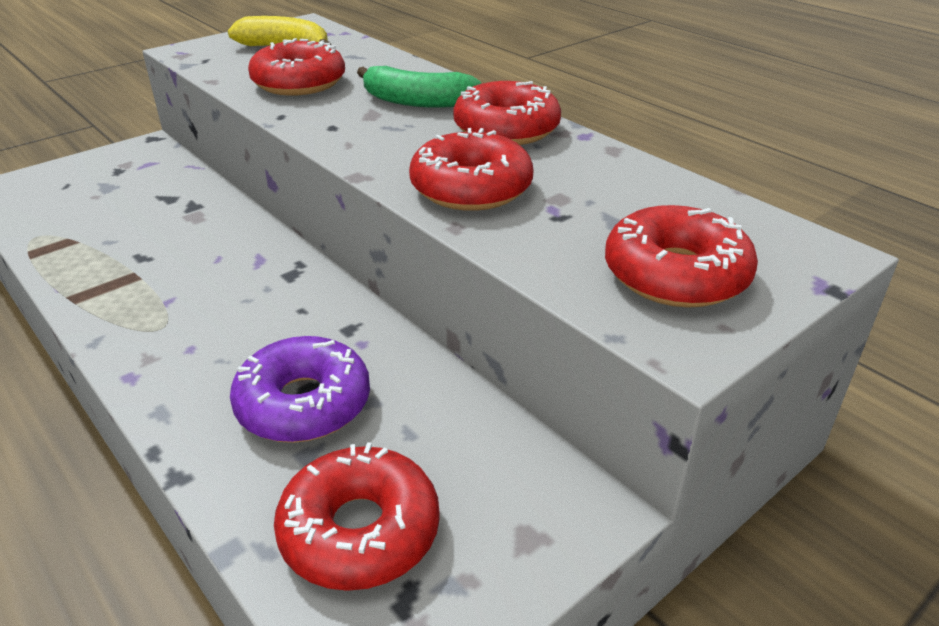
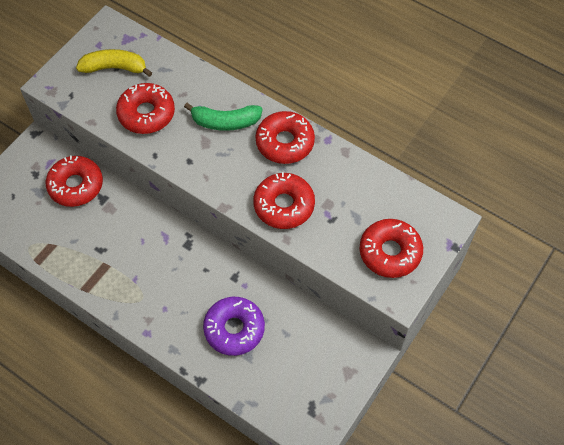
camera: 15 degrees left, 25 degrees up
red donut [274,442,440,591] -> red donut moved to [46,155,103,207]

